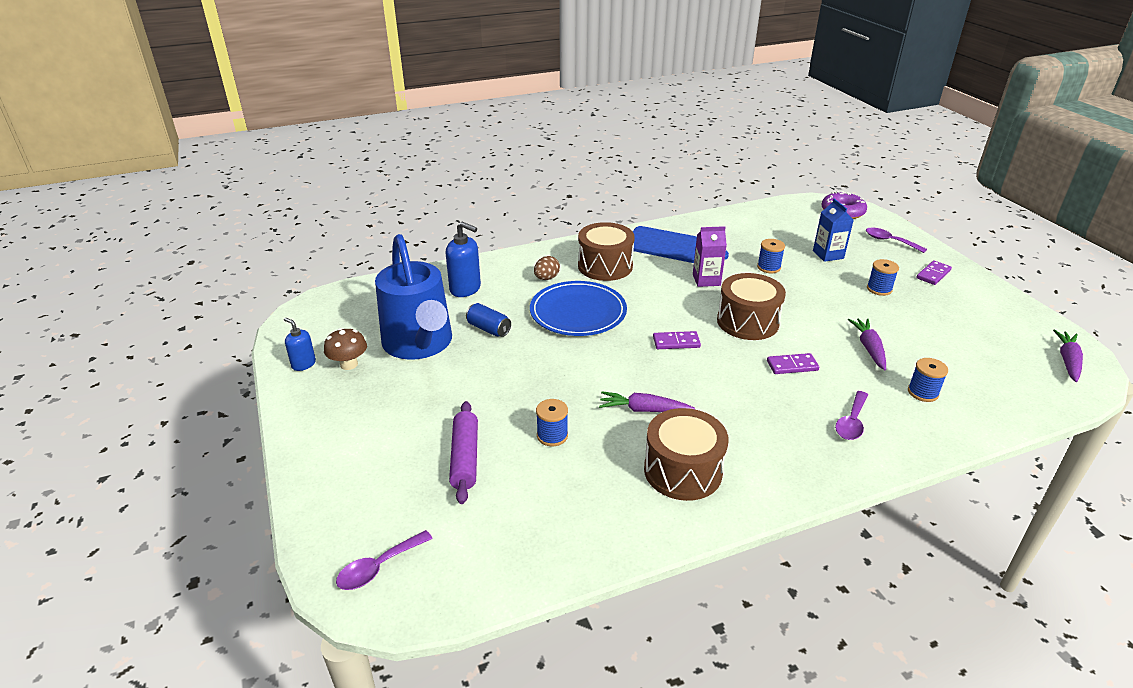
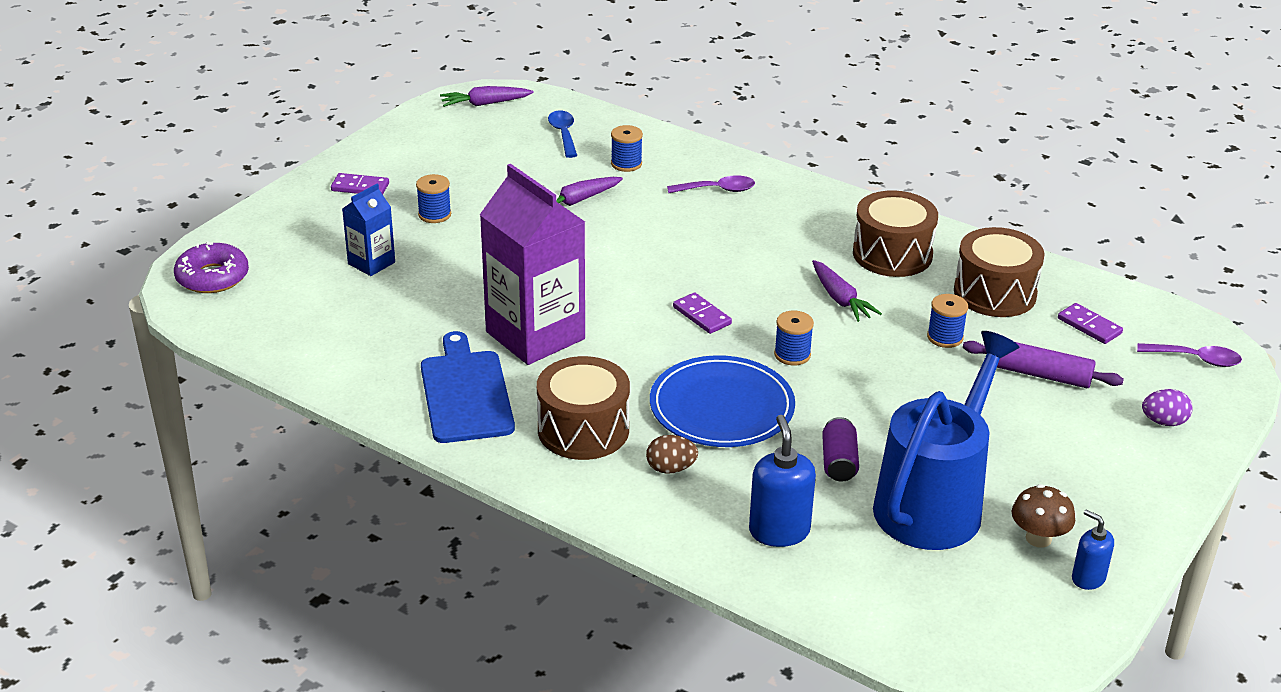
camera: 125 degrees left, 0 degrees up
blue soap dispenser [284,318,316,371] -> blue soap dispenser turned 135 degrees clockwise [1072,510,1114,590]
purple rolling pin [449,401,478,504] -> purple rolling pin turned 60 degrees clockwise [963,341,1124,388]
blue can [466,303,511,337] -> purple can [822,417,859,482]
purple carton [693,226,727,287] -> purple carton [480,164,585,365], size x2.01
brown drum [717,273,786,340] -> brown drum moved to [954,227,1045,317]
blue spool [757,239,785,273] -> blue spool moved to [774,311,814,365]
purple domino [767,353,819,374] -> purple domino moved to [1058,303,1123,344]
purple spoon [866,228,927,253] -> none
none -> blue spoon [548,110,577,158]
none -> purple egg [1142,389,1193,426]

